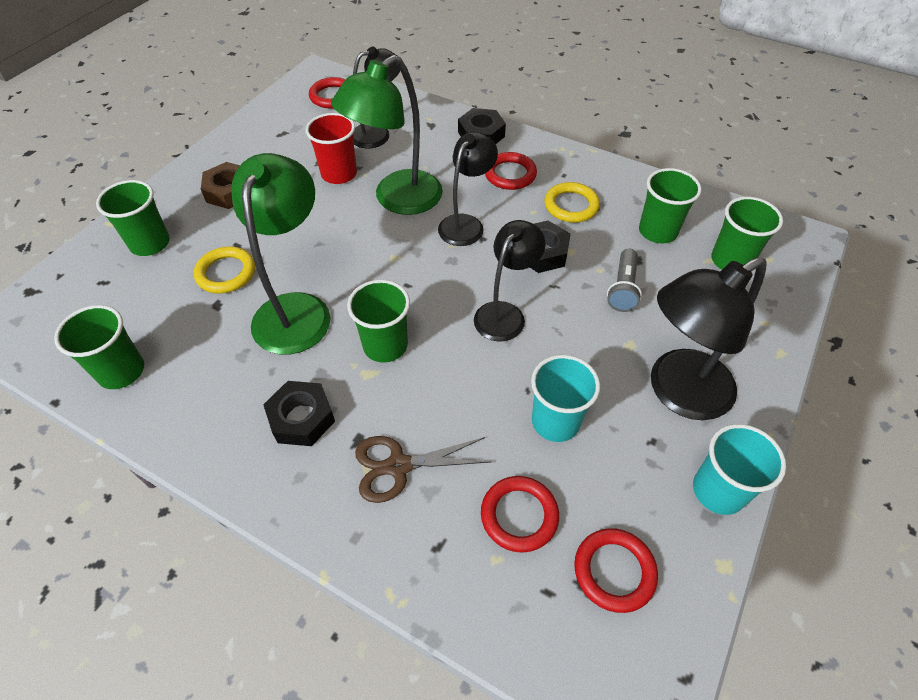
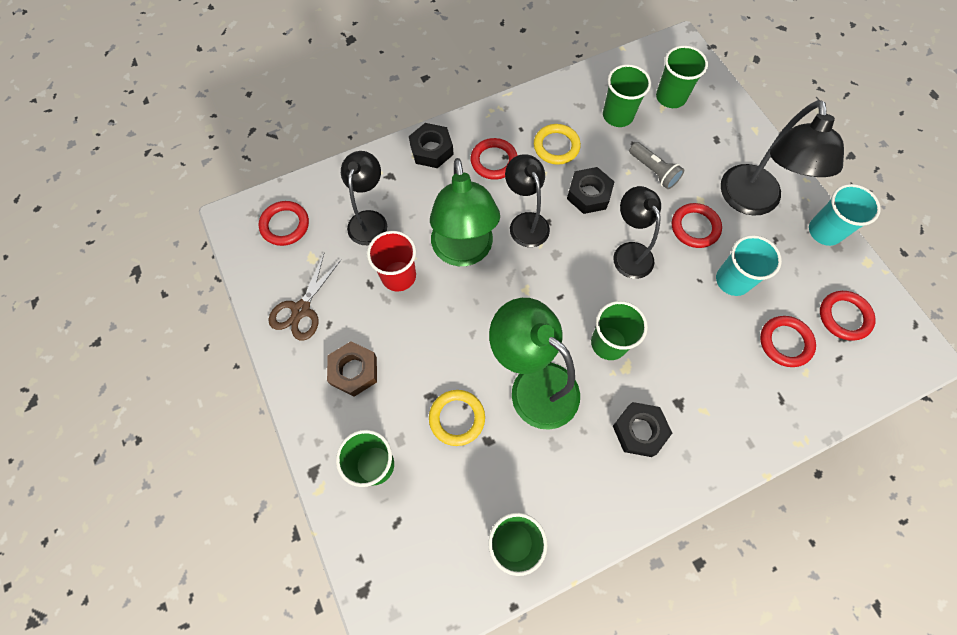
camera: 55 degrees left, 15 degrees up
brown scissors [355,436,490,503] -> brown scissors moved to [268,254,341,341]
none -> red ring [672,203,722,248]

